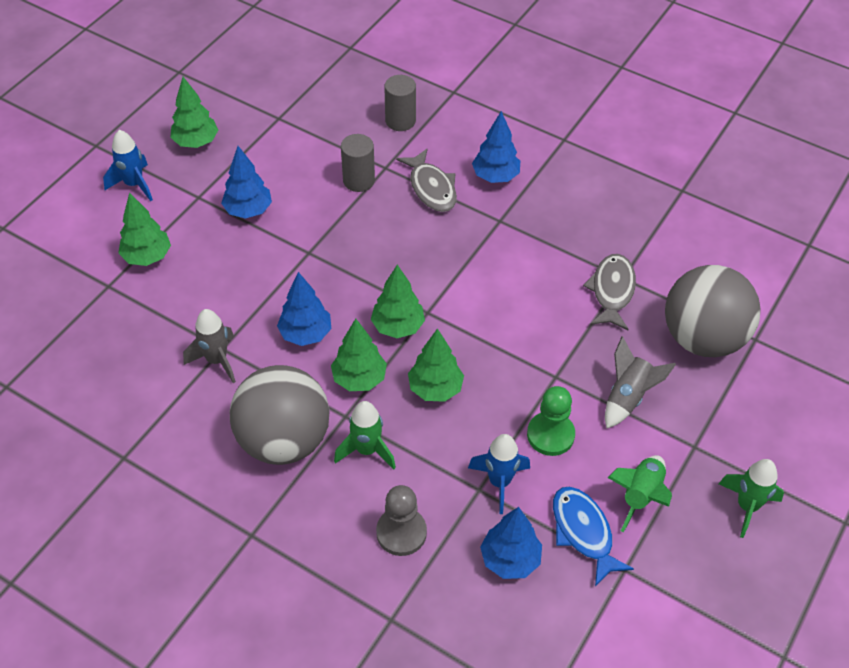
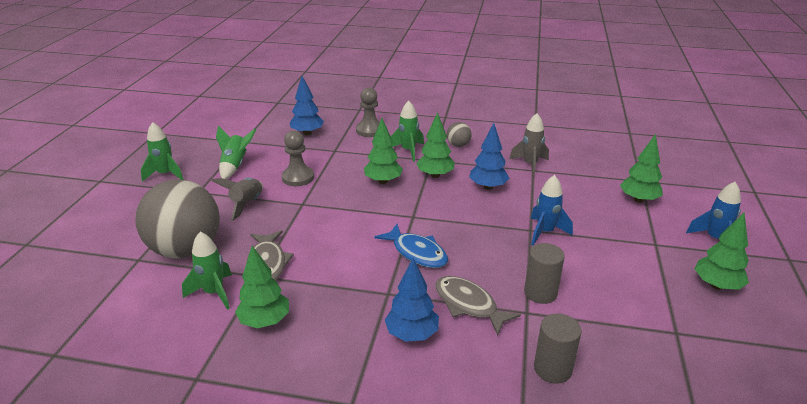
camera: 160 degrees right, 20 degrees down
blue tree [221,146,272,219] -> none
grey ball [230,365,330,465] -> grey ball [447,122,472,147], size x0.42
green tree [371,265,425,338] -> green tree moved to [235,246,289,328]
blue rocket [468,434,530,514] -> blue rocket moved to [531,175,573,246]
green pawn [527,386,575,456] -> grey pawn [282,130,314,186]
blue fish [553,487,634,587] -> blue fish moved to [374,224,448,268]
none -> green rocket [182,232,232,310]

